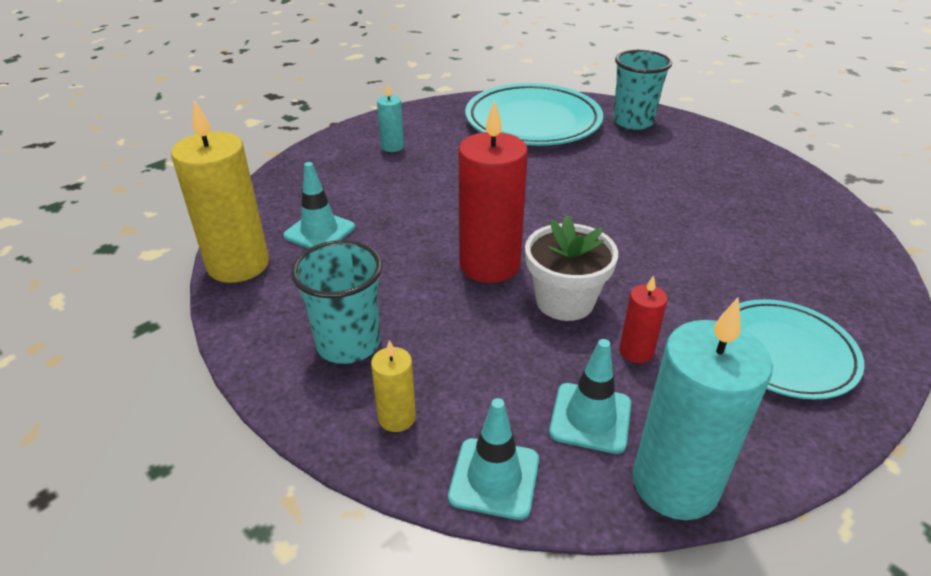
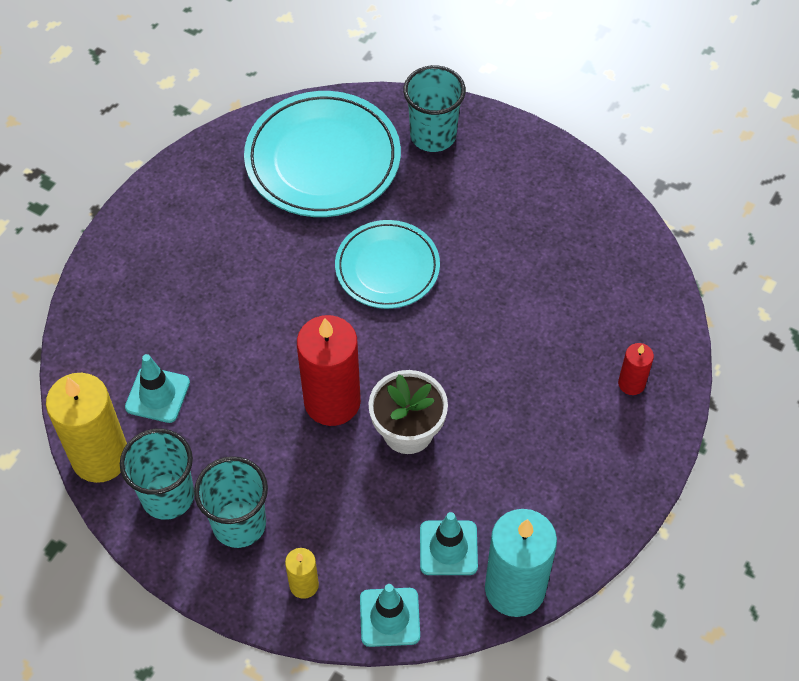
camera: 15 degrees left, 20 degrees up
turquoise candle [377,84,404,152] -> none
red candle [619,275,668,363] -> red candle moved to [618,343,654,395]
turquoise plate [720,299,864,400] -> turquoise plate moved to [335,220,440,309]
none -> turquoise cup [120,428,194,520]

